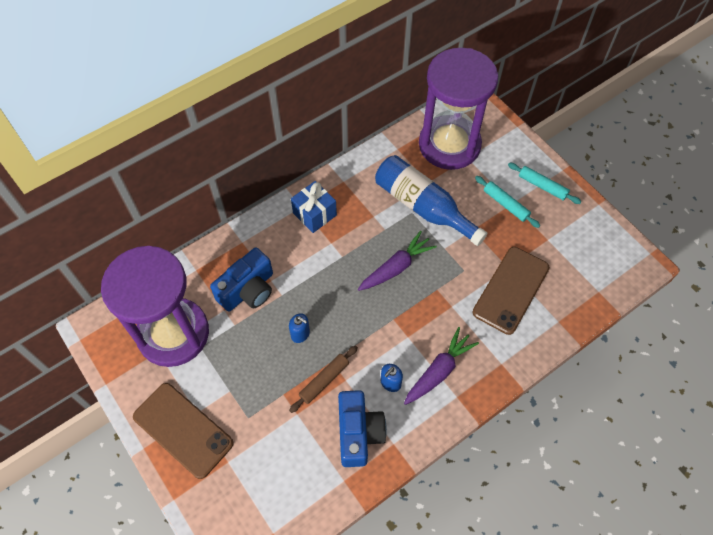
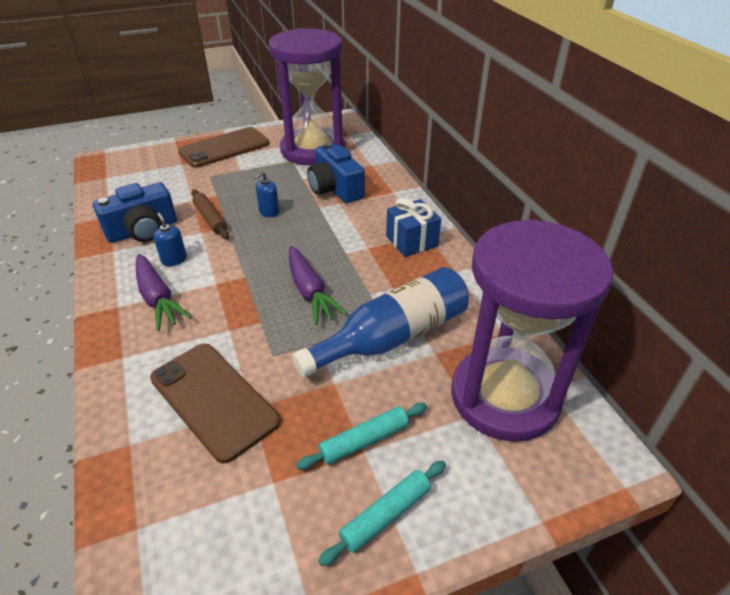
camera: 105 degrees right, 20 degrees down
blue camera [338,390,387,467] -> blue camera turned 45 degrees counterclockwise [93,182,177,243]

